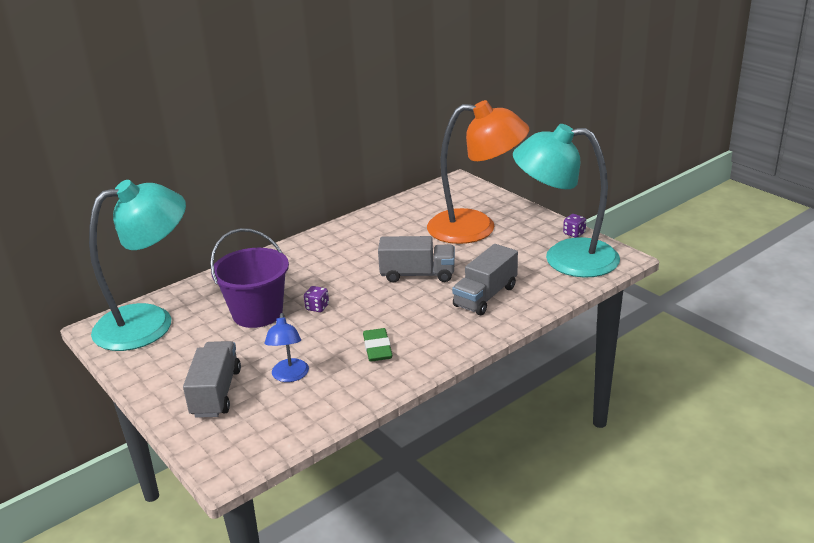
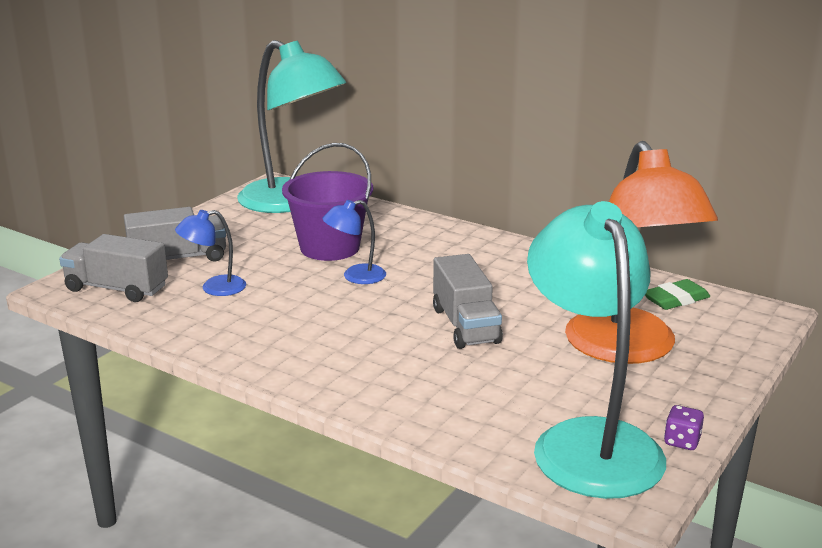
camera: 70 degrees right, 5 degrees down
purple dice [304,286,329,312] -> blue lamp [322,200,386,284]
green eraser [363,328,392,362] -> green eraser moved to [645,279,710,310]
grey truck [452,244,518,315] -> grey truck moved to [59,234,168,302]

